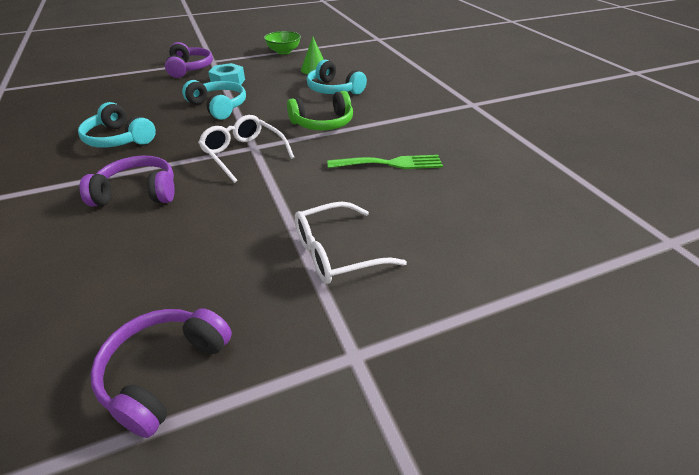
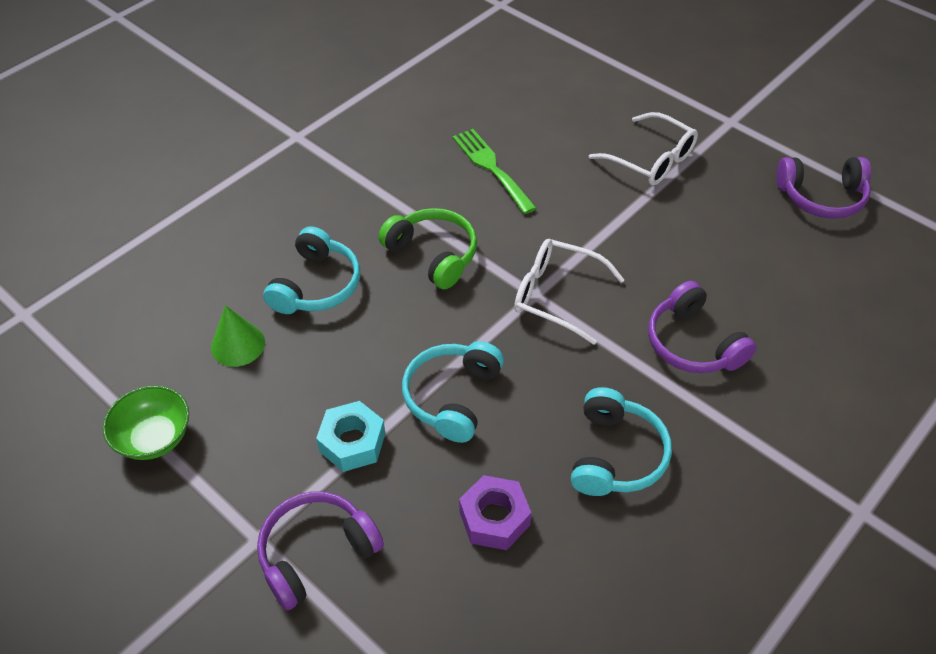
camera: 115 degrees left, 10 degrees up
white glasses [198,115,295,183] -> white glasses turned 90 degrees clockwise [514,239,624,345]
none -> purple nut [459,475,531,550]

